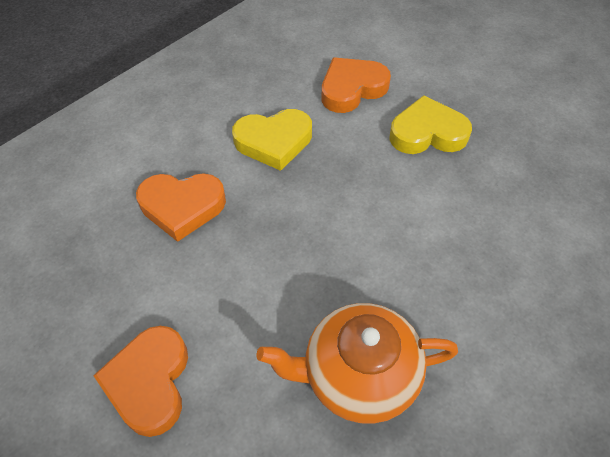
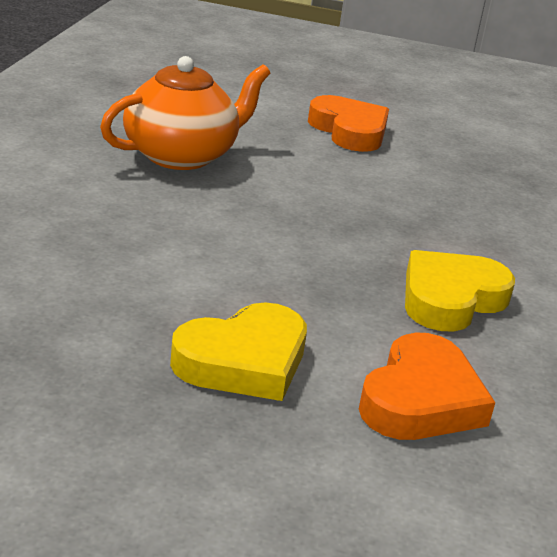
camera: 145 degrees right, 25 degrees down
orange heart [136,173,226,242] -> none

